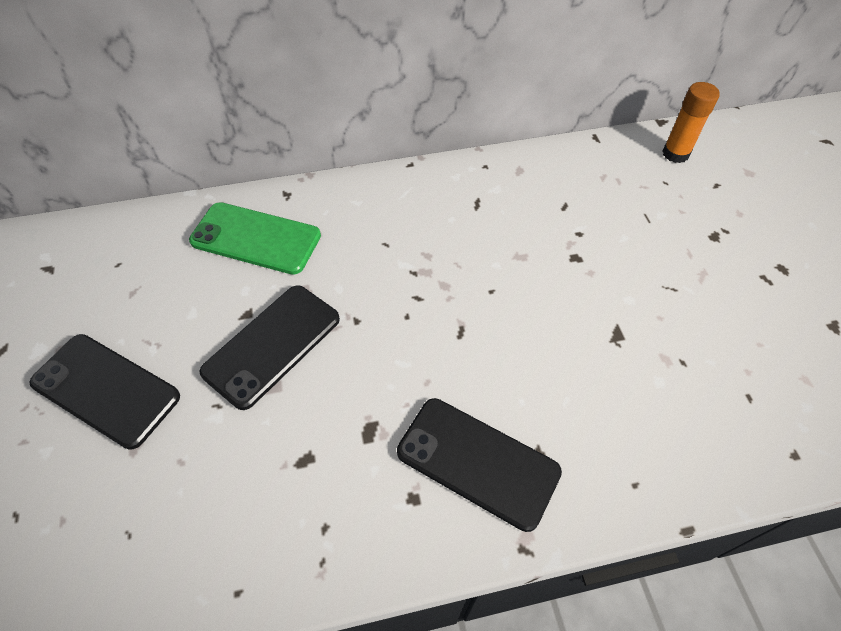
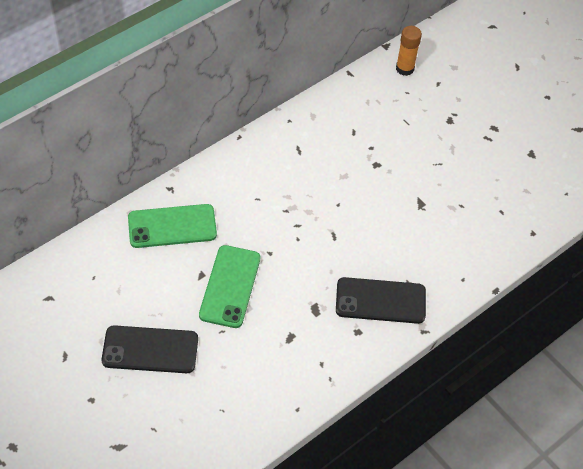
camera: 30 degrees left, 0 degrees up
black phone [200,285,340,410] -> green phone [199,245,260,328]

